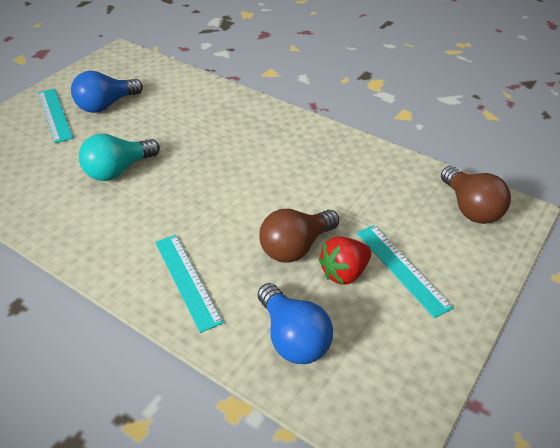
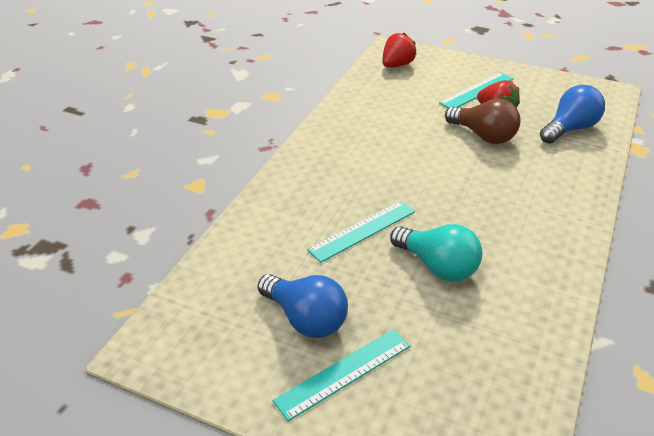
camera: 100 degrees left, 5 degrees down
turquoise ruler [155,235,223,333] -> turquoise ruler moved to [307,201,415,263]
brown light bulb [441,166,511,224] -> red strawberry [382,33,416,68]

